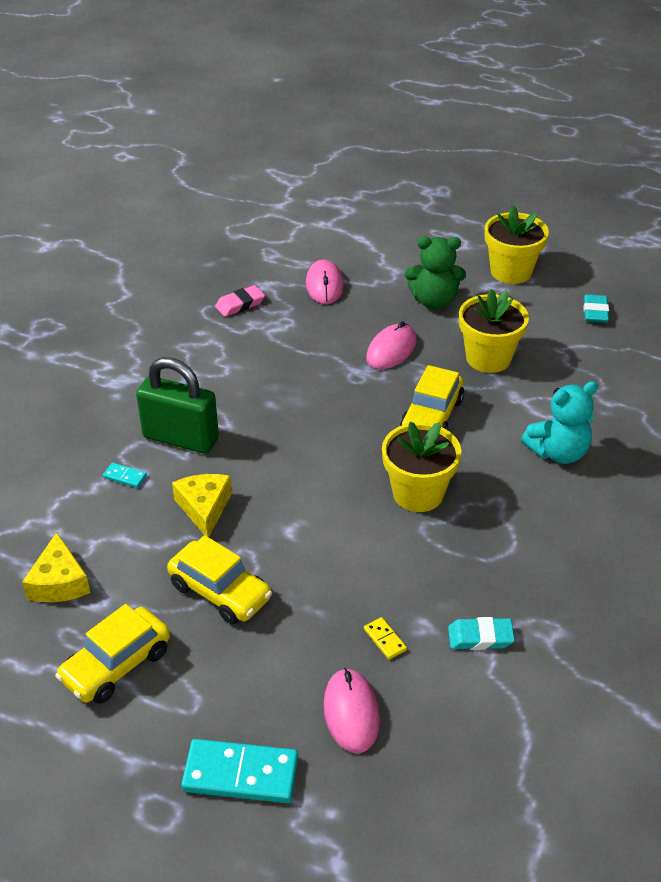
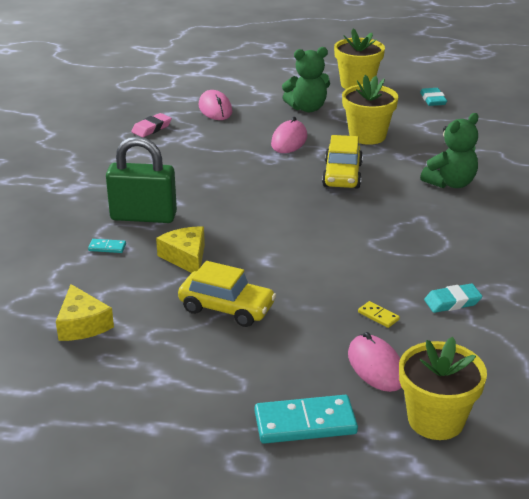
camera: 15 degrees left, 10 degrees down
yellow car [55,604,170,704] -> none
yellow flower pot [382,421,461,512] -> yellow flower pot moved to [399,337,487,440]
turquoise teddy bear [521,381,598,464] -> green teddy bear [420,113,478,188]

